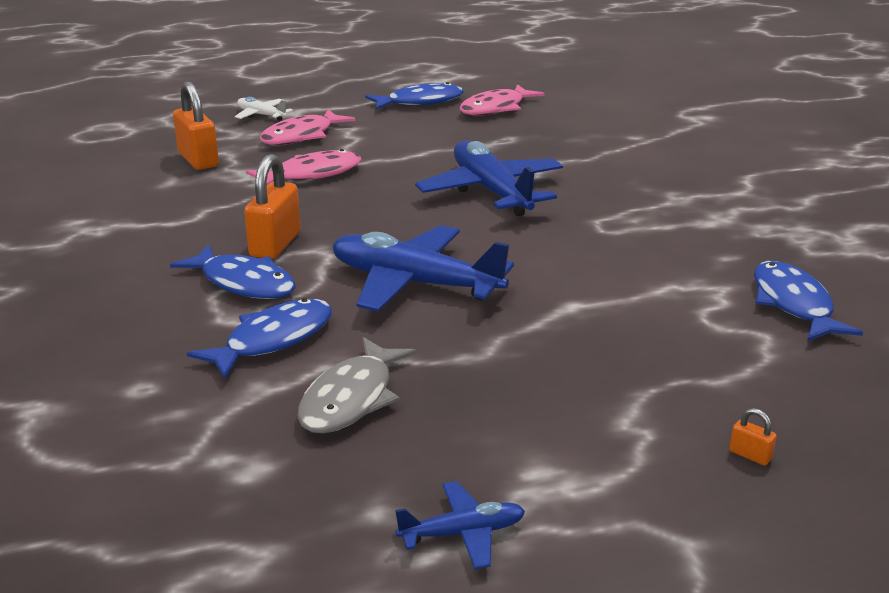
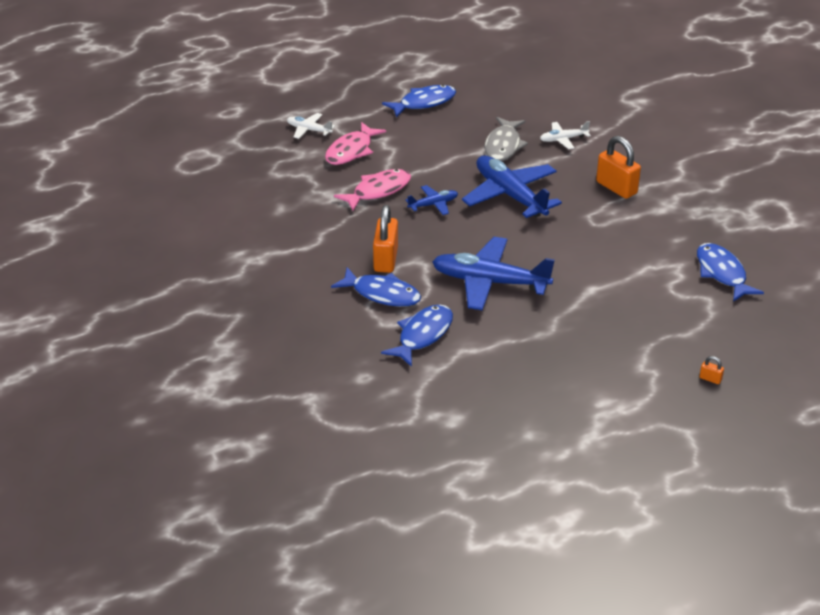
camera: 10 degrees left, 10 degrees up
orange padlock [173,81,219,170] -> orange padlock moved to [596,136,641,199]
grey fish [297,337,417,434] -> grey fish moved to [484,117,528,161]
blue plane [395,481,525,569] -> blue plane moved to [406,185,458,215]
pink fish [460,84,545,116] -> none
none -> white plane [540,121,591,149]

